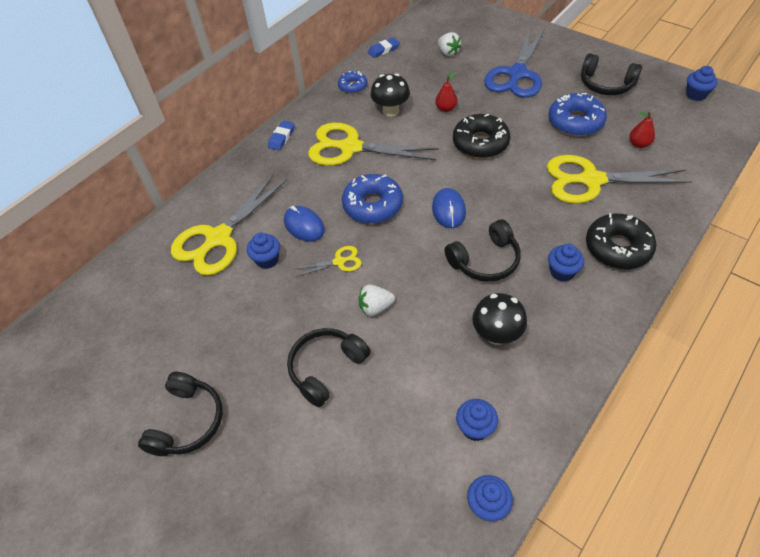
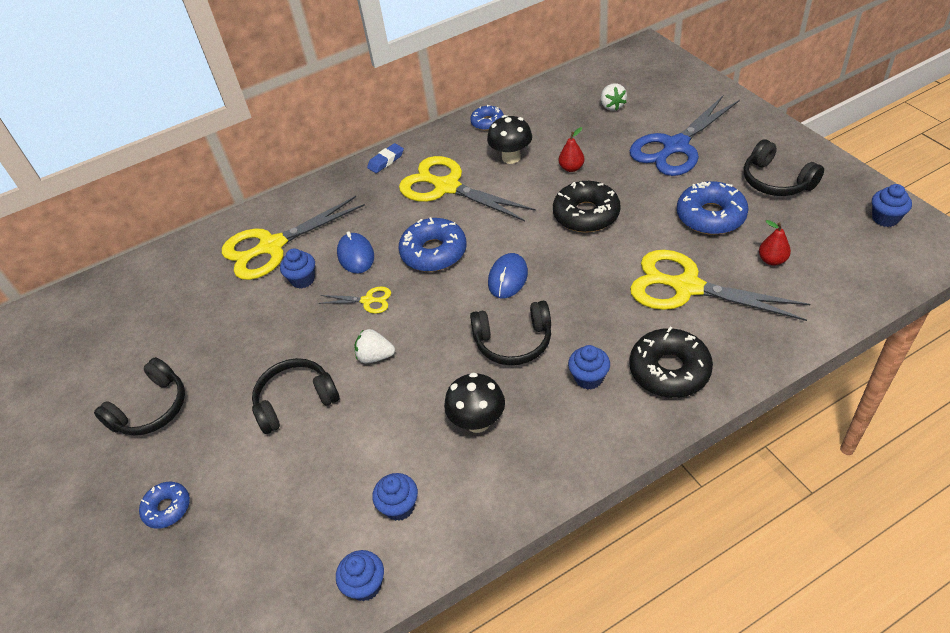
camera: 25 degrees right, 5 degrees down
blue eraser [368,37,400,58] -> none
none -> blue donut [139,482,190,529]

